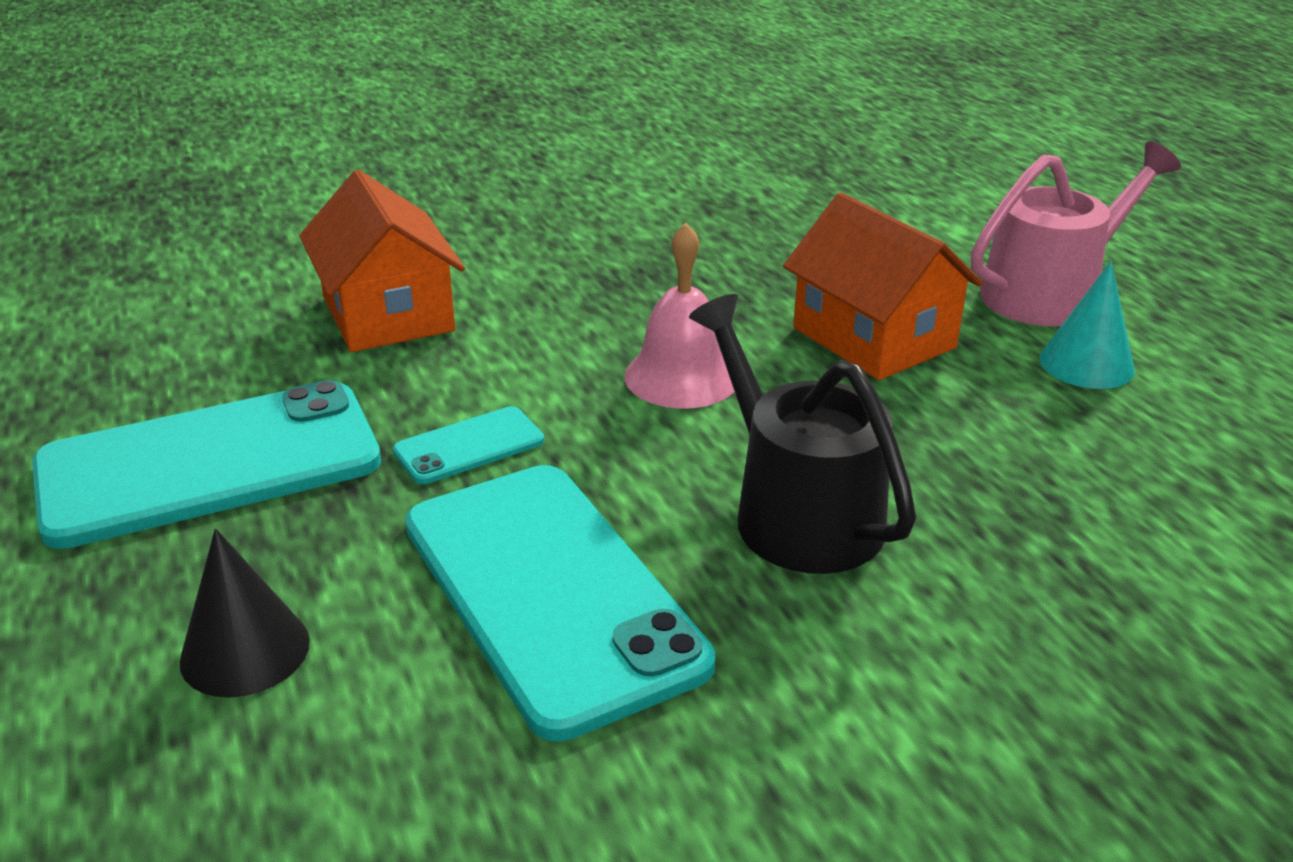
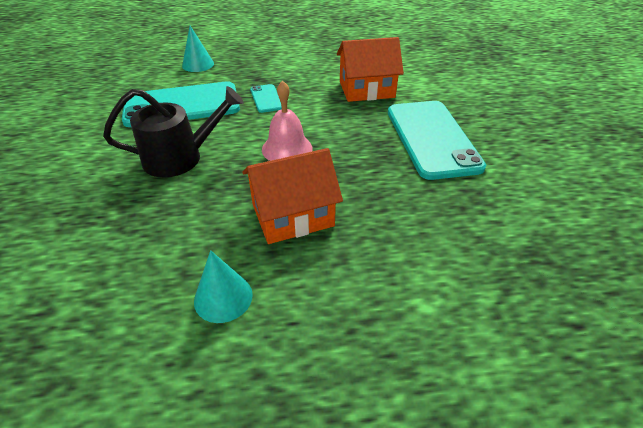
camera: 105 degrees right, 10 degrees up
turquoise phone [32,380,381,549] -> turquoise phone moved to [388,101,486,180]
black cone [180,529,310,697] -> turquoise cone [182,26,214,72]
pink watering can [971,141,1181,326] -> none

